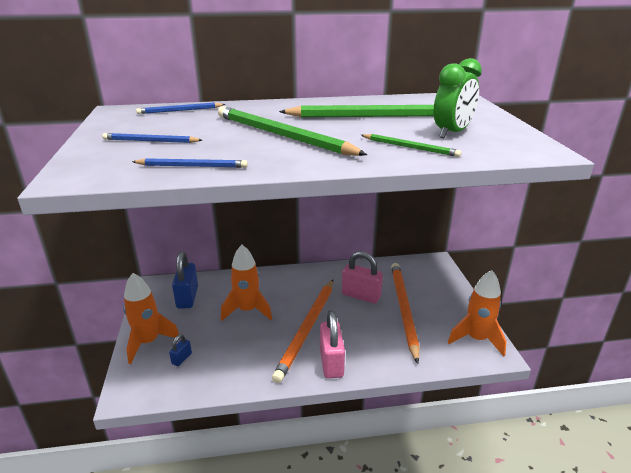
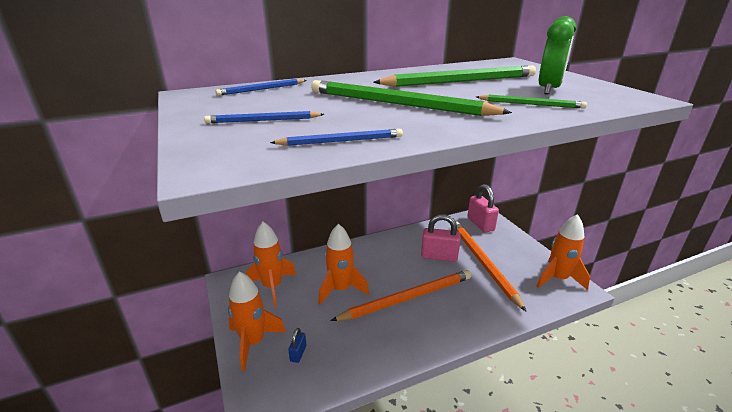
camera: 15 degrees left, 0 degrees up
blue padlock [172,252,198,309] -> orange rocket [246,222,296,307]
orange pencil [272,280,333,383] -> orange pencil turned 120 degrees counterclockwise [330,270,471,321]
pink padlock [320,310,345,378] -> pink padlock moved to [467,184,499,232]

